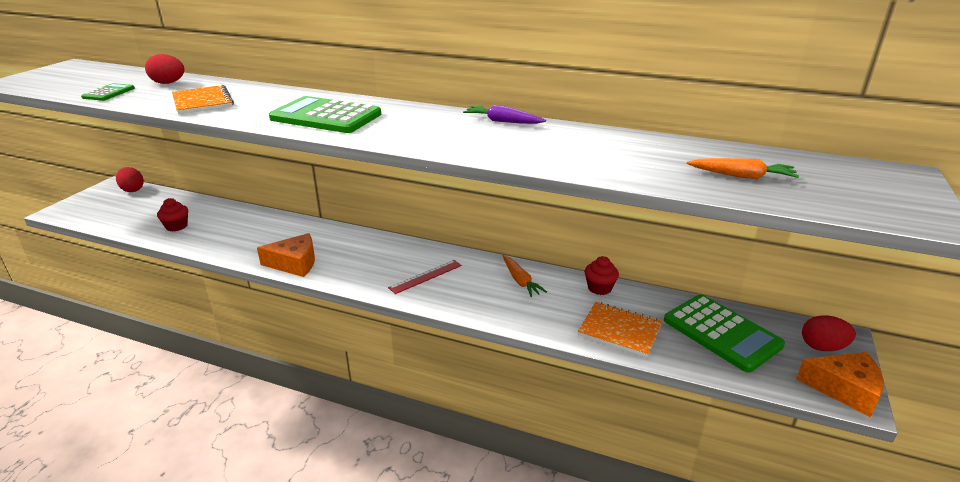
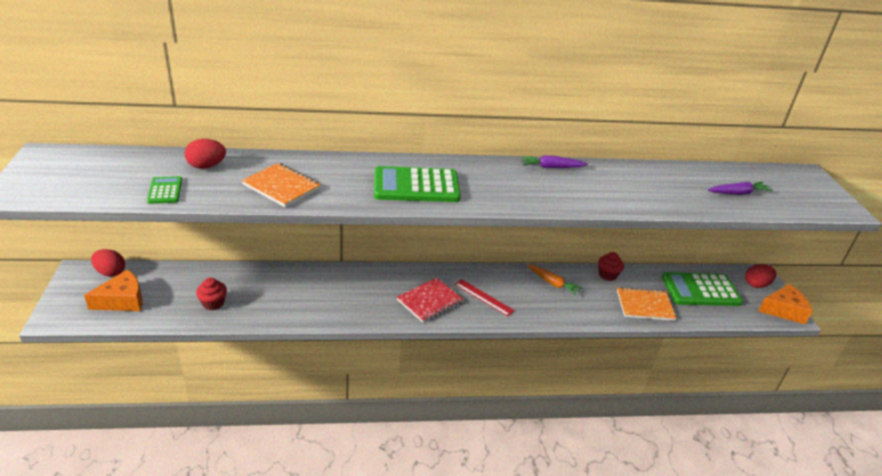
camera: 30 degrees left, 5 degrees up
orange cheese [257,233,315,277] -> orange cheese moved to [84,269,142,311]
red ruler [388,260,462,294] -> red ruler turned 75 degrees counterclockwise [455,279,515,316]
green calculator [664,294,785,373] -> green calculator turned 150 degrees clockwise [662,272,743,306]
orange carrot [687,158,799,179] -> purple carrot [708,182,772,195]
none -> red notebook [397,278,463,322]

